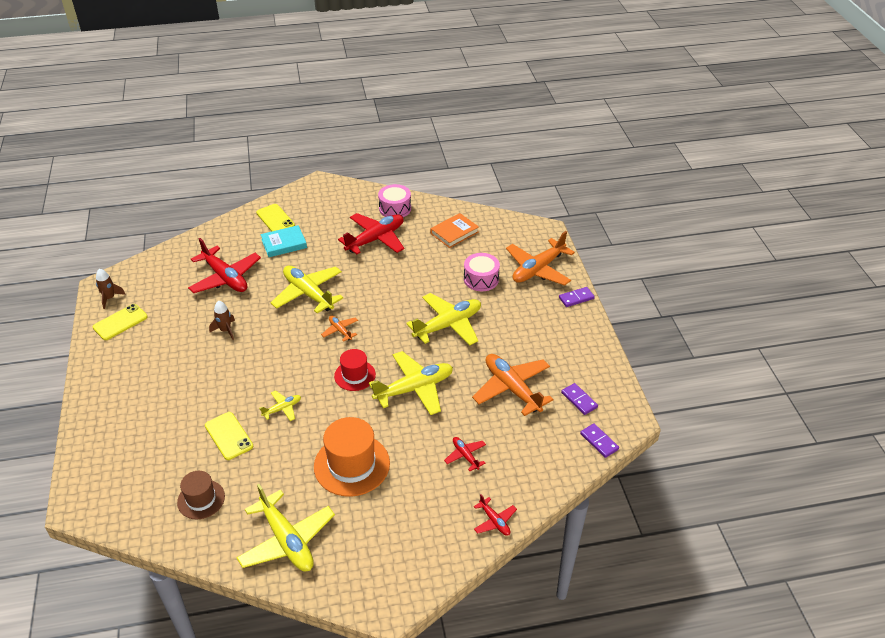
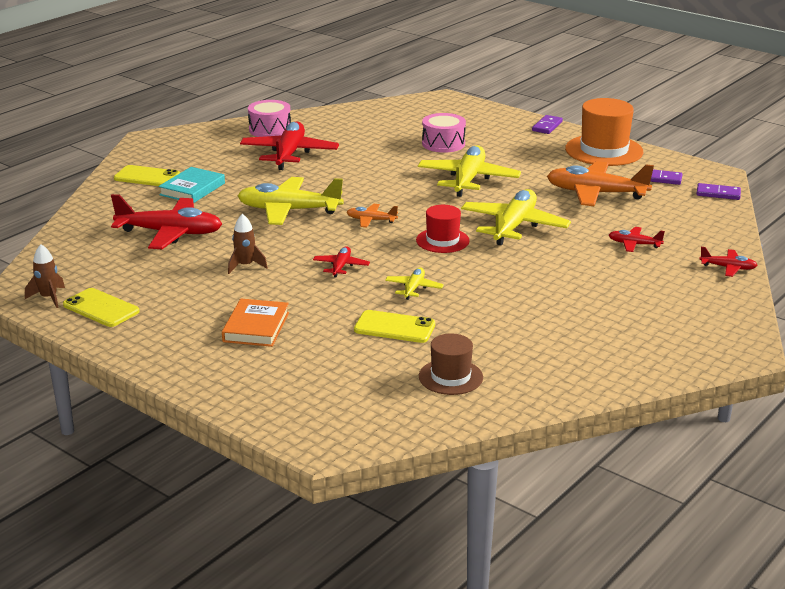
camera: 40 degrees left, 15 degrees down
yellow phone [93,304,148,340] -> yellow phone turned 60 degrees counterclockwise [63,288,140,327]
yellow plane [237,484,335,572] -> none
orange hat [314,417,390,497] -> orange hat moved to [565,98,643,166]
orange book [431,213,479,248] -> orange book moved to [222,299,289,347]
orange plane [506,231,575,286] -> none
none -> red plane [313,246,370,278]

